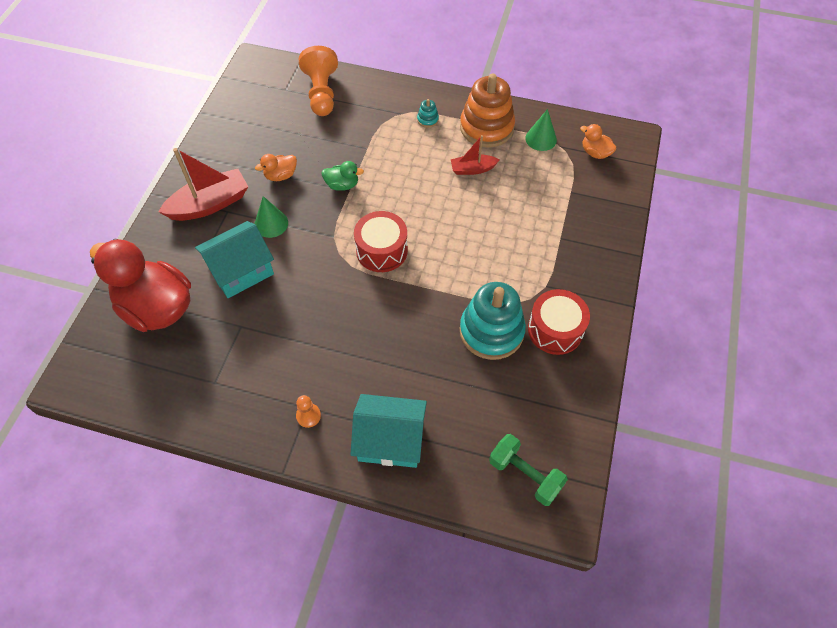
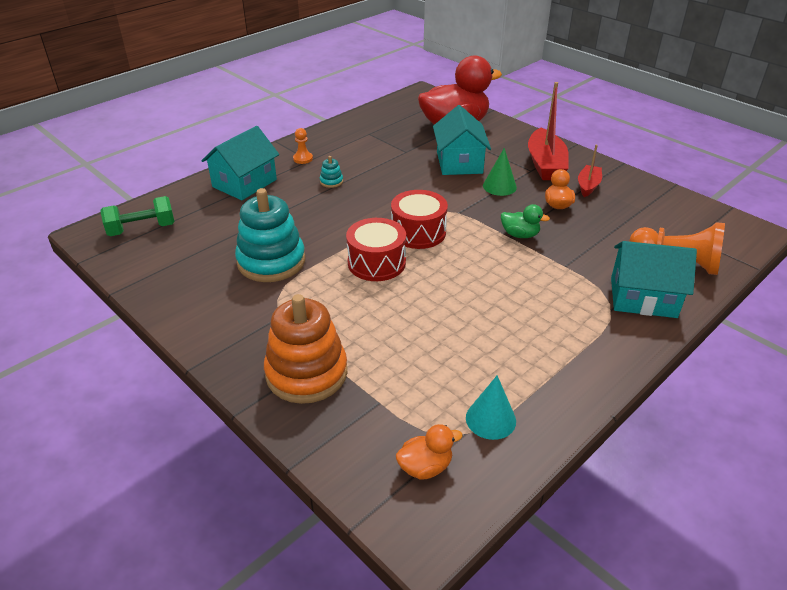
camera: 120 degrees right, 20 degrees down
green duck [321,161,364,191] -> green duck turned 105 degrees counterclockwise [501,204,550,238]
turquoise stacking toy [417,99,439,128] -> turquoise stacking toy moved to [320,156,343,188]
red boat [451,135,499,175] -> red boat moved to [578,145,602,197]
orange stacking toy [460,73,515,147] -> orange stacking toy moved to [264,294,348,404]
green cone [525,109,557,151] -> turquoise cone [466,375,516,440]
red drum [528,289,590,355] -> red drum moved to [346,218,406,281]
none -> turquoise house [611,241,697,318]

